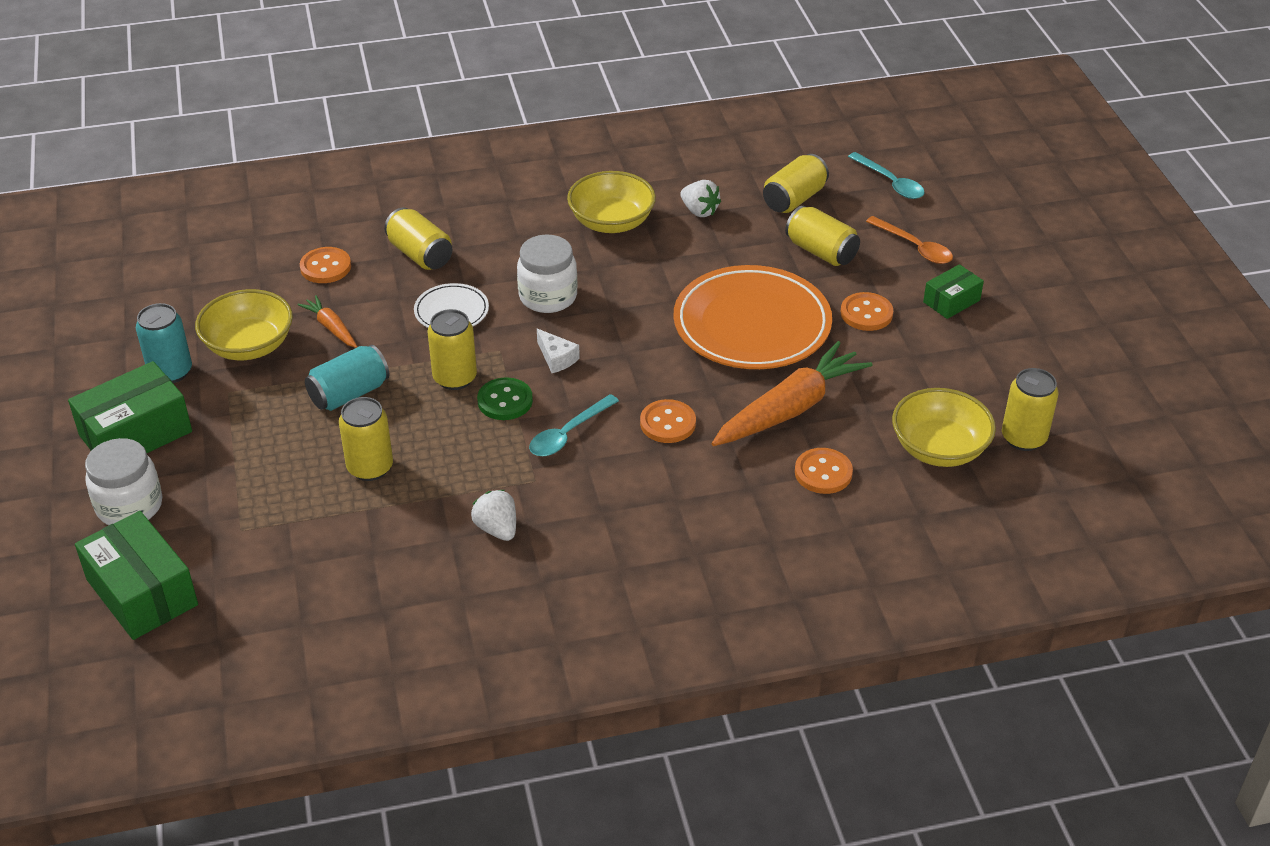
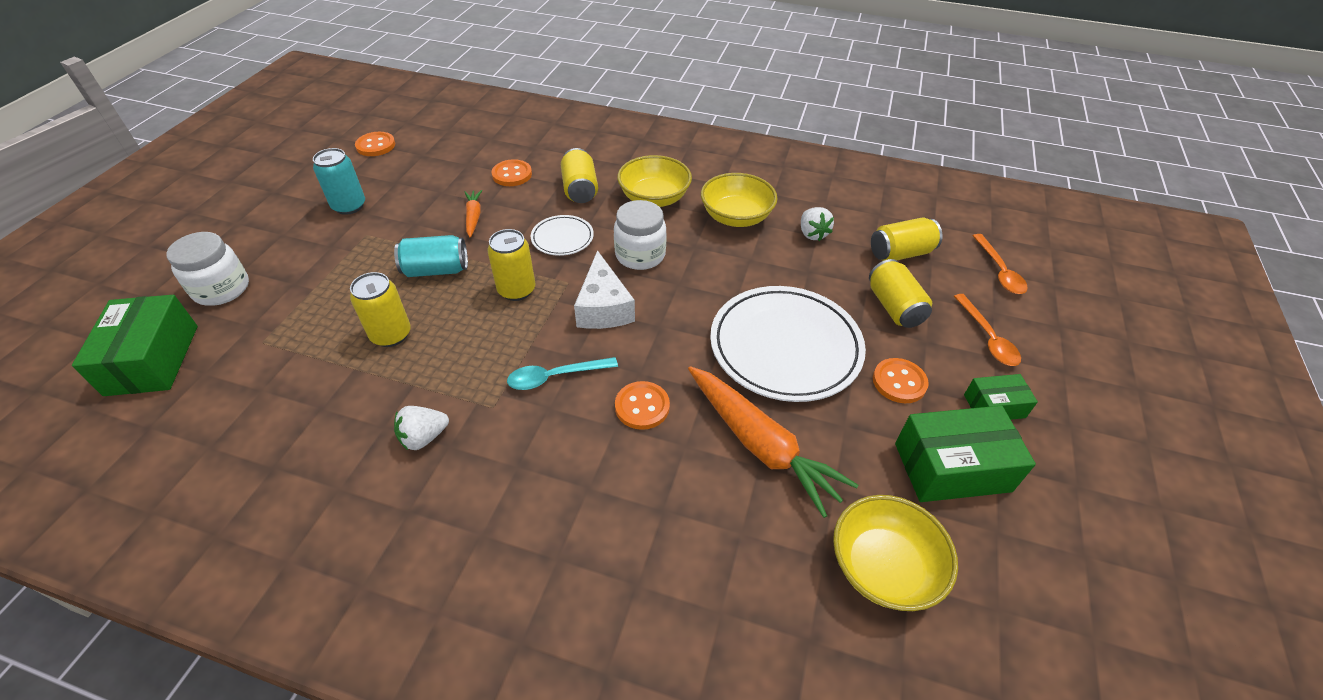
camera: 30 degrees right, 5 degrees up
green box [68,361,192,453] -> green box moved to [895,406,1036,502]
yellow bowl [195,289,293,360] -> yellow bowl moved to [617,155,692,207]
white strawberry [471,490,516,541] -> white strawberry turned 120 degrees counterclockwise [394,406,449,450]
green button [477,377,533,420] -> none
white cheese [537,329,580,373] -> white cheese [574,250,635,329], size x1.83
orange plate [673,265,832,369] -> white plate [710,286,866,402]
orange carrot [711,341,872,446] -> orange carrot turned 60 degrees clockwise [688,366,859,518]
orange button [795,448,853,494] -> orange button moved to [355,132,395,156]
turquoise spoon [848,152,925,199] -> orange spoon [973,234,1028,294]
yellow can [1002,368,1059,451] -> none

